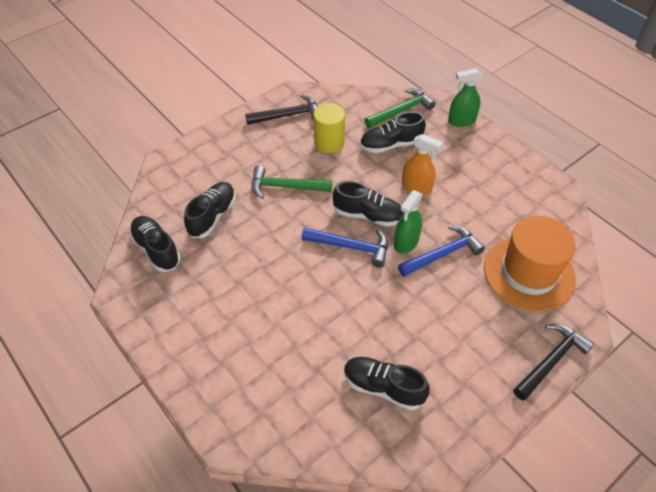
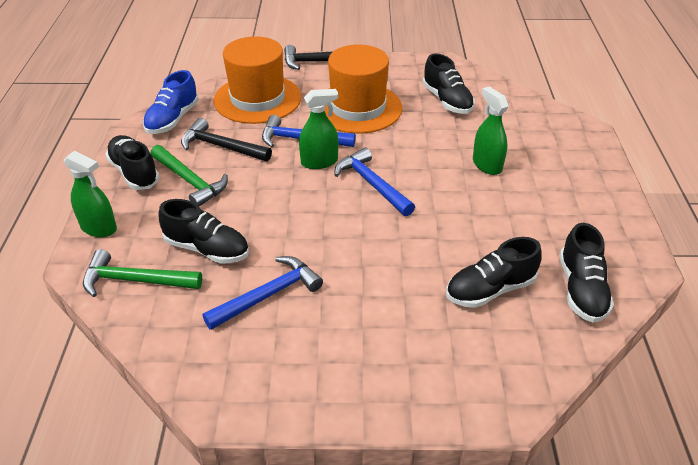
camera: 140 degrees left, 10 degrees down
black hammer [245,95,318,125] -> black hammer moved to [181,118,272,161]
green hammer [252,165,332,199] -> green hammer moved to [151,145,228,207]
yellow cylinder [314,103,345,153] -> blue hammer [202,256,323,330]
black shoe [333,181,404,226] -> black shoe moved to [105,135,160,190]
orange spray bottle [402,134,443,195] -> none
none -> blue shoe [143,70,199,134]
none -> orange hat [325,45,403,133]
none -> green spray bottle [473,86,509,175]

